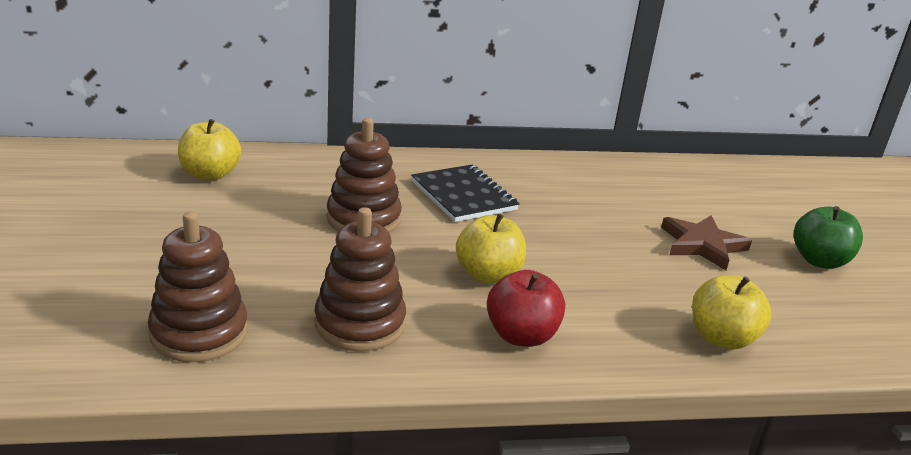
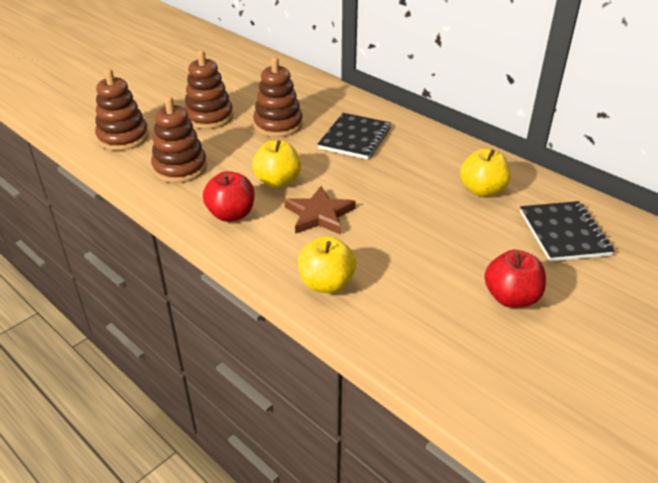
camera: 55 degrees right, 10 degrees up
yellow apple [178,119,241,181] -> yellow apple moved to [460,148,511,197]
brown star [661,215,752,270] -> brown star moved to [284,186,356,235]
green apple [794,206,863,269] -> red apple [484,250,546,308]
none -> brown stacking toy [184,50,233,129]
none -> black notebook [520,201,614,261]

